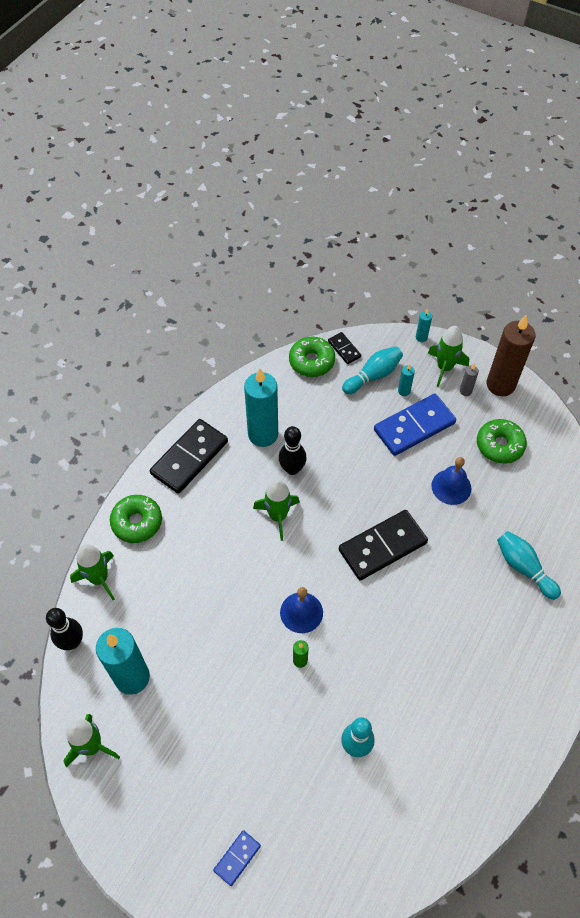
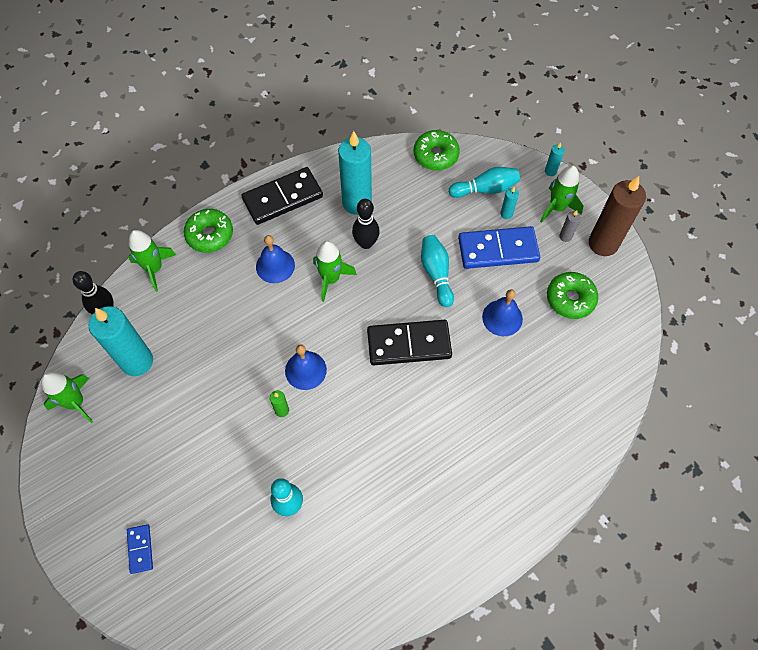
camera: 25 degrees right, 5 degrees up
blue domino [213,830,261,886] -> blue domino turned 75 degrees counterclockwise [127,524,153,574]
black domino [328,332,361,364] -> none
turquoise bowling pin [497,531,561,600] -> turquoise bowling pin moved to [421,235,454,307]
none -> blue bell [256,235,295,283]

